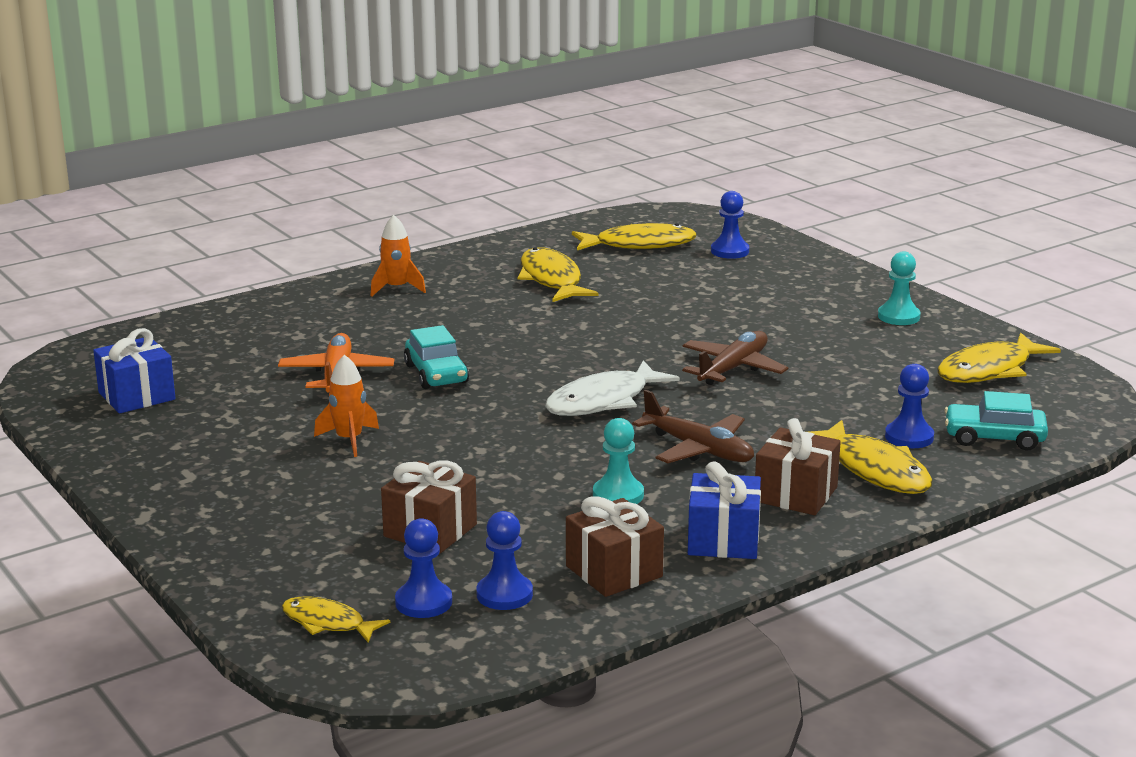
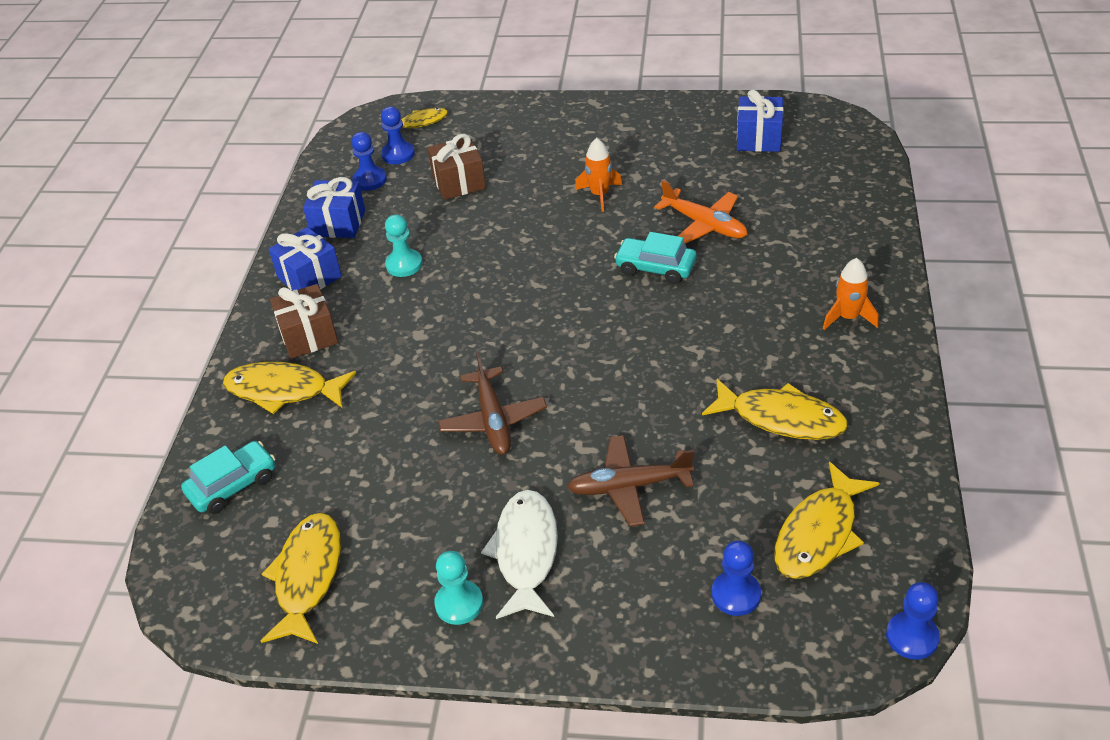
camera: 135 degrees right, 20 degrees up
white fish [545,360,680,416] -> white fish moved to [481,490,558,619]
brown gift [566,496,664,597] -> blue gift [303,177,365,238]
brown plane [632,390,754,463] -> brown plane moved to [567,435,694,526]
blue pawn [885,364,934,448] -> blue pawn moved to [886,582,940,660]

